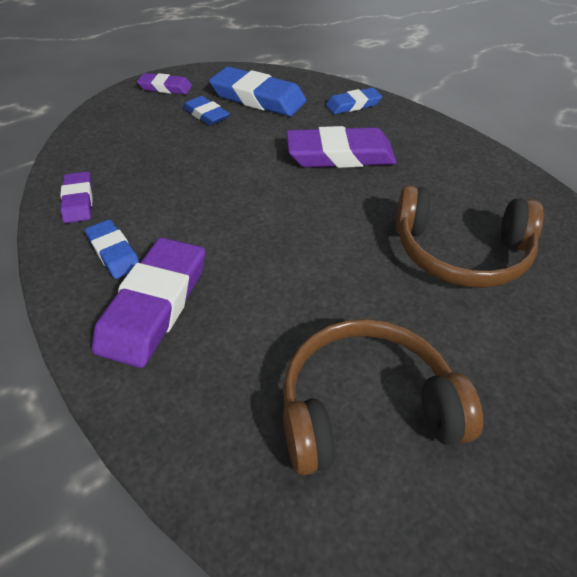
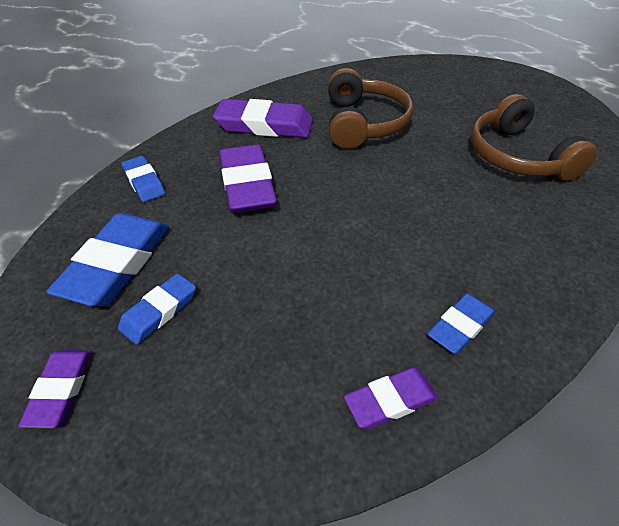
camera: 100 degrees left, 0 degrees up
purple eraser [92,238,205,368] -> purple eraser moved to [213,99,313,138]

